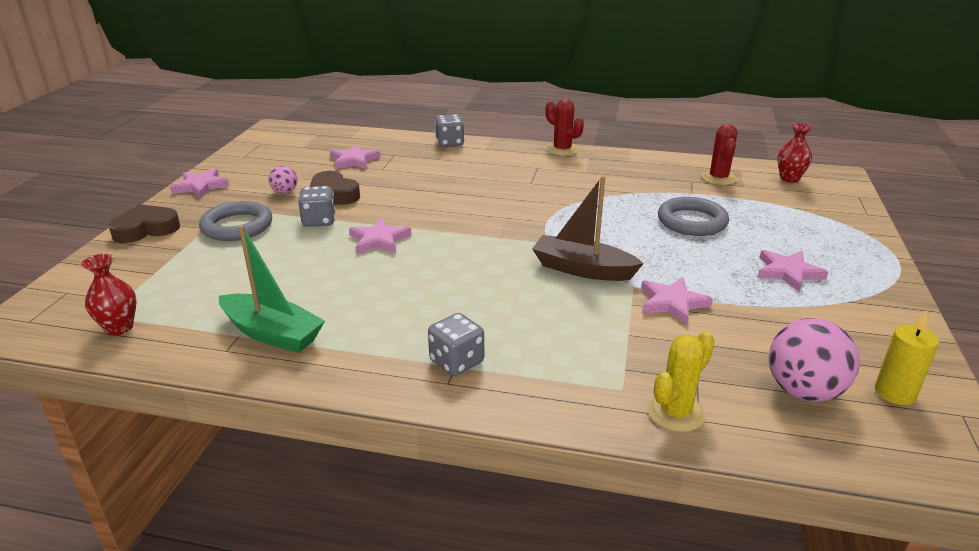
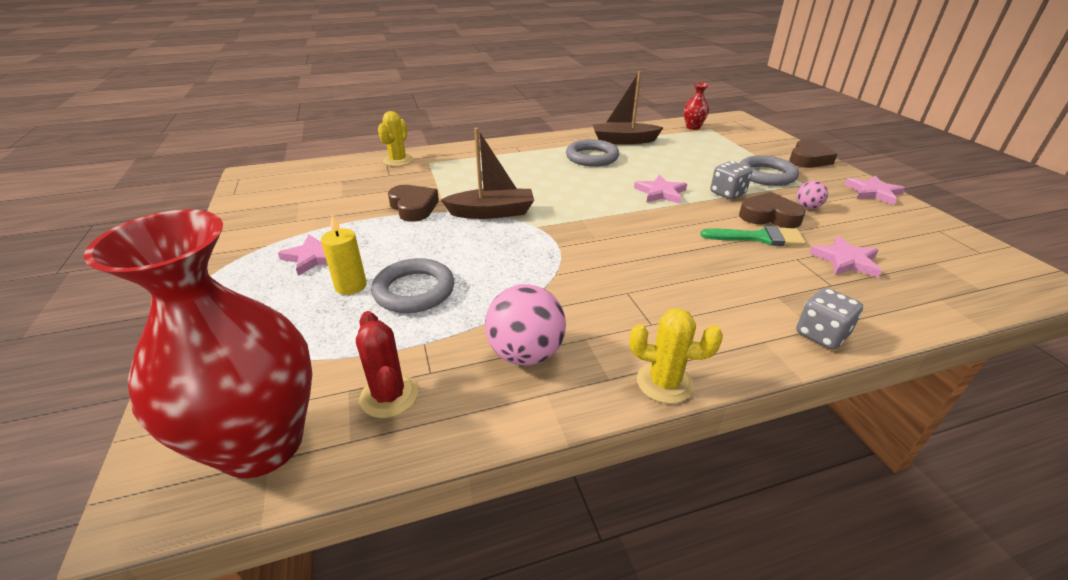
camera: 150 degrees right, 5 degrees up
green boat [219,225,325,353] -> brown boat [593,71,664,144]
grey dice [428,313,484,376] -> none
red cactus [546,99,584,156] -> yellow cactus [630,308,723,404]
pink star [641,277,713,325] -> brown heart [388,185,439,222]
pink ball [768,318,860,402] -> pink ball moved to [485,284,566,366]
red vase [777,123,813,183] -> red vase [84,210,312,478], size x2.39
yellow candle [875,310,939,405] -> yellow candle moved to [321,215,367,295]
none -> grey ring [566,139,619,167]
none -> green brush [700,226,806,246]

